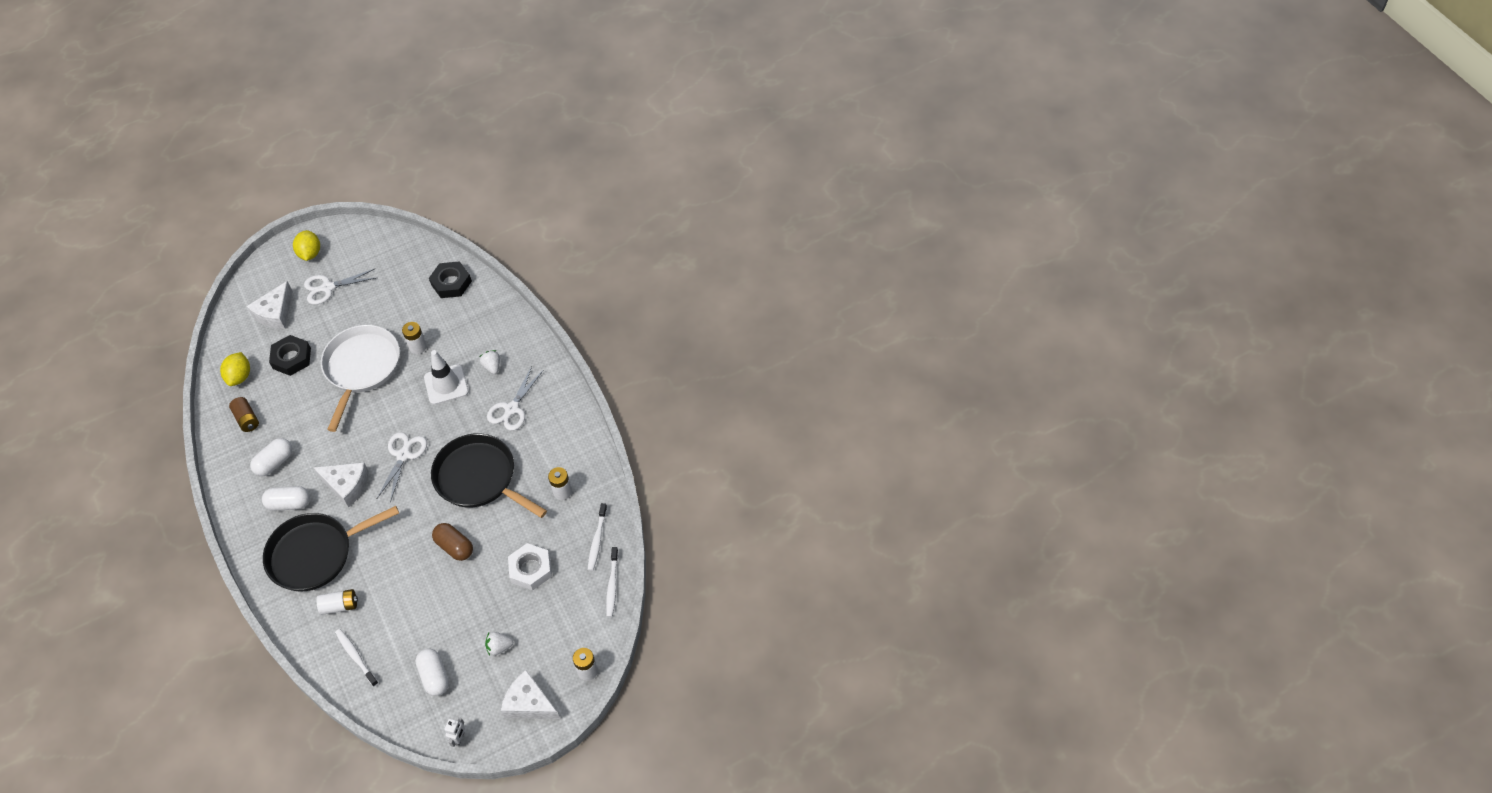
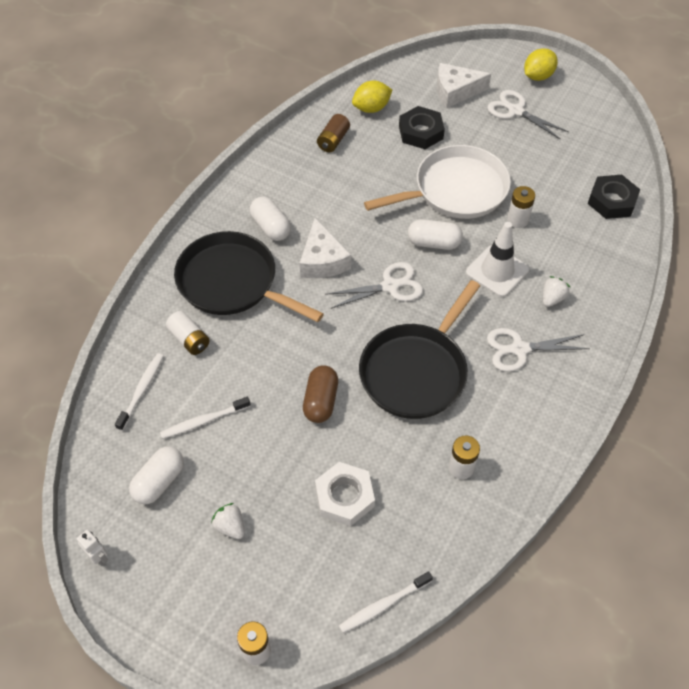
camera: 55 degrees right, 0 degrees up
white capsule [250,438,292,476] -> white capsule moved to [408,219,463,250]
black pan [431,433,547,518] -> black pan turned 150 degrees counterclockwise [359,280,480,419]
white robot [444,717,465,747] -> white robot turned 120 degrees counterclockwise [77,530,108,566]
white cheese [501,670,560,719] -> none
white toothbrush [588,503,607,571] -> white toothbrush moved to [160,397,250,439]

